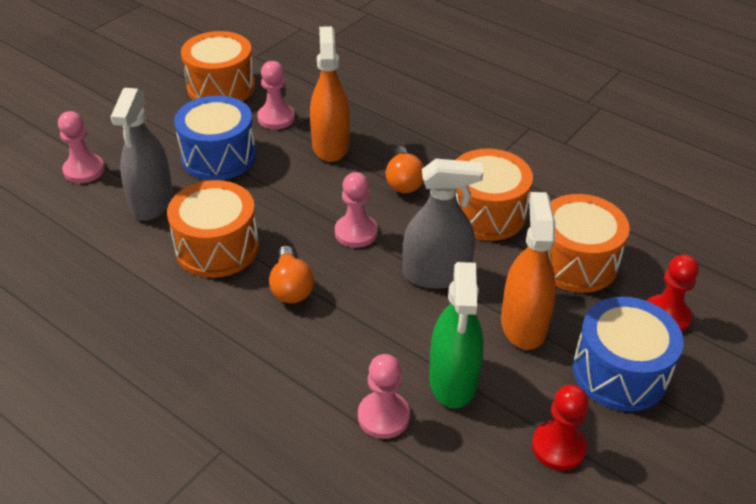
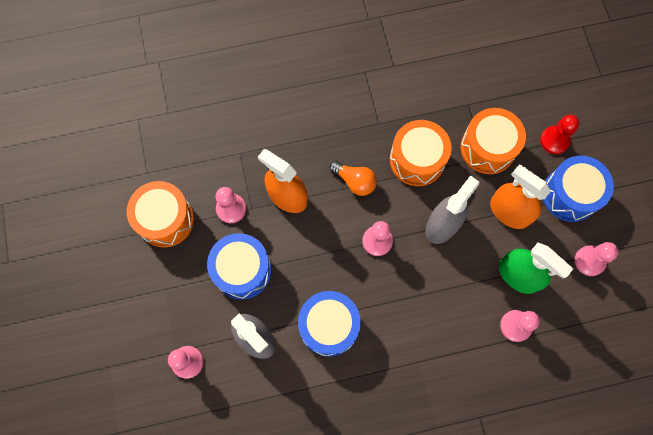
camera: 50 degrees left, 30 degrees up
orange drum [167,180,259,278] -> blue drum [298,291,361,357]
orange light bulb [269,246,314,303] -> none
red pawn [532,385,589,471] -> pink pawn [575,242,618,276]

